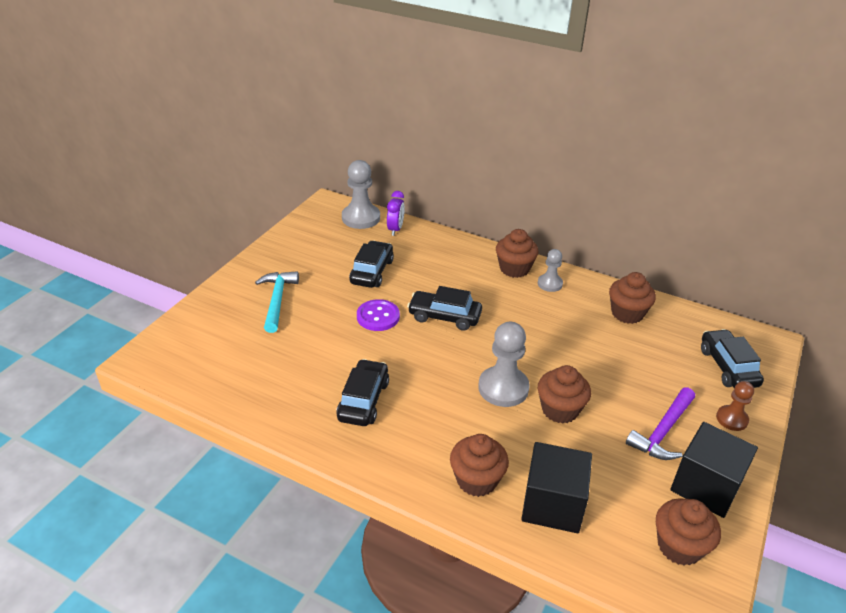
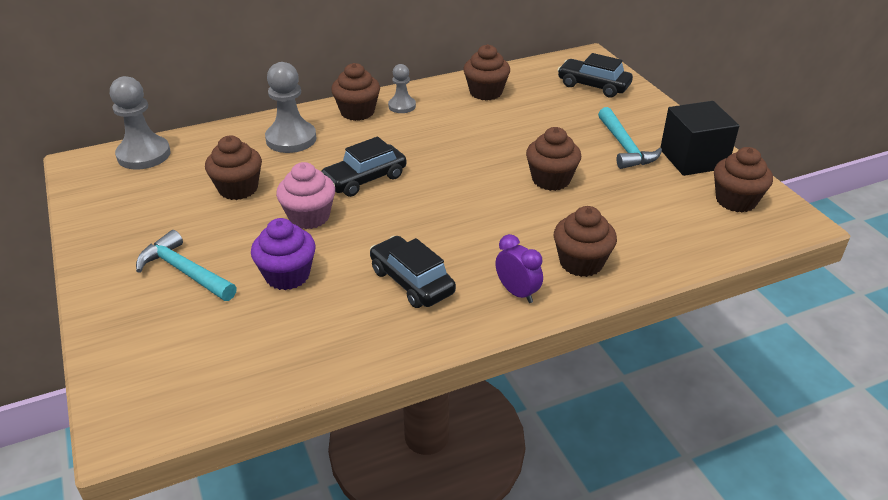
camera: 50 degrees left, 0 degrees up
black car [349,240,394,288] -> brown cupcake [205,136,262,200]
purple button [357,299,400,331] -> pink cupcake [276,162,335,229]
purple clock [387,191,405,236] -> purple clock moved to [495,234,543,303]
grey pawn [478,322,530,407] -> grey pawn moved to [265,62,316,153]
black cube [521,442,592,533] -> none
purple hammer [626,387,695,460] -> turquoise hammer [598,107,662,169]
brown pawn [716,381,754,431] -> none
none -> purple cupcake [251,218,316,290]

